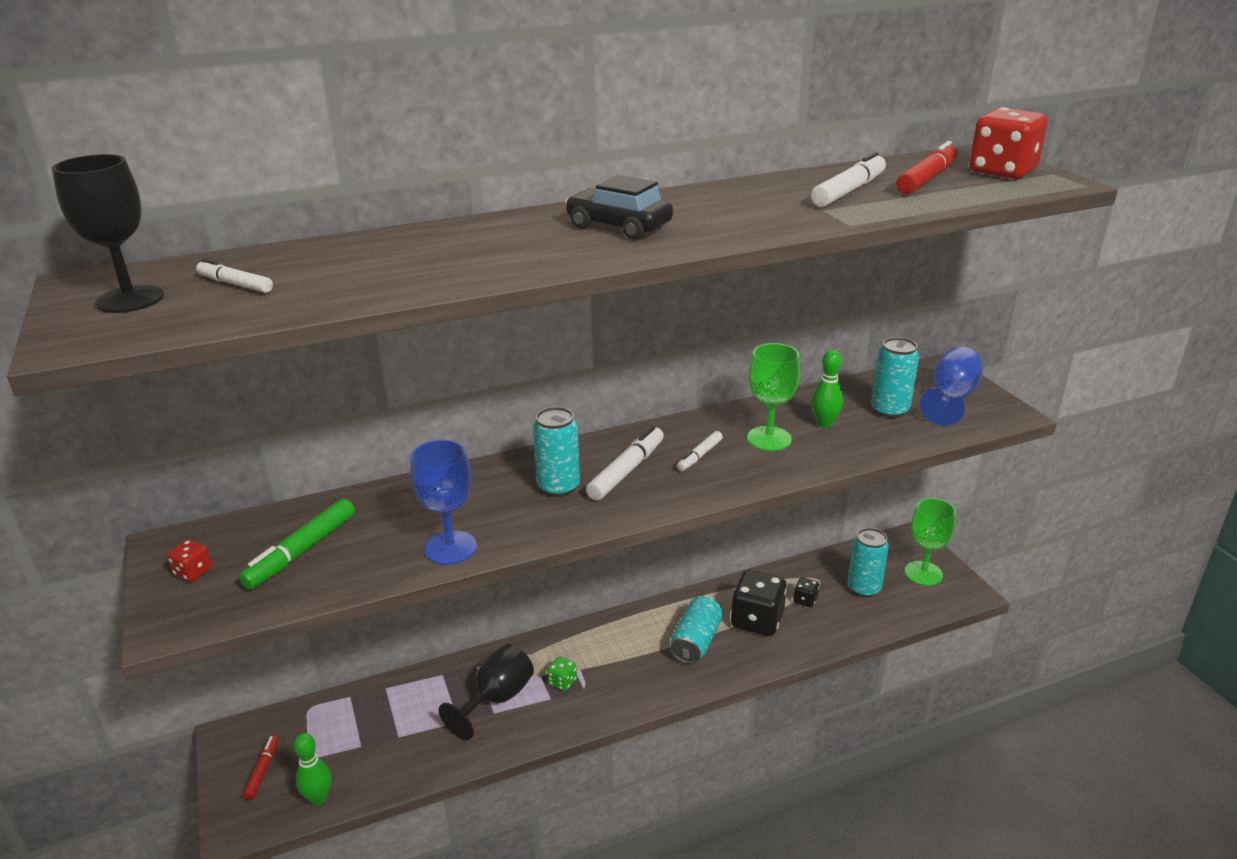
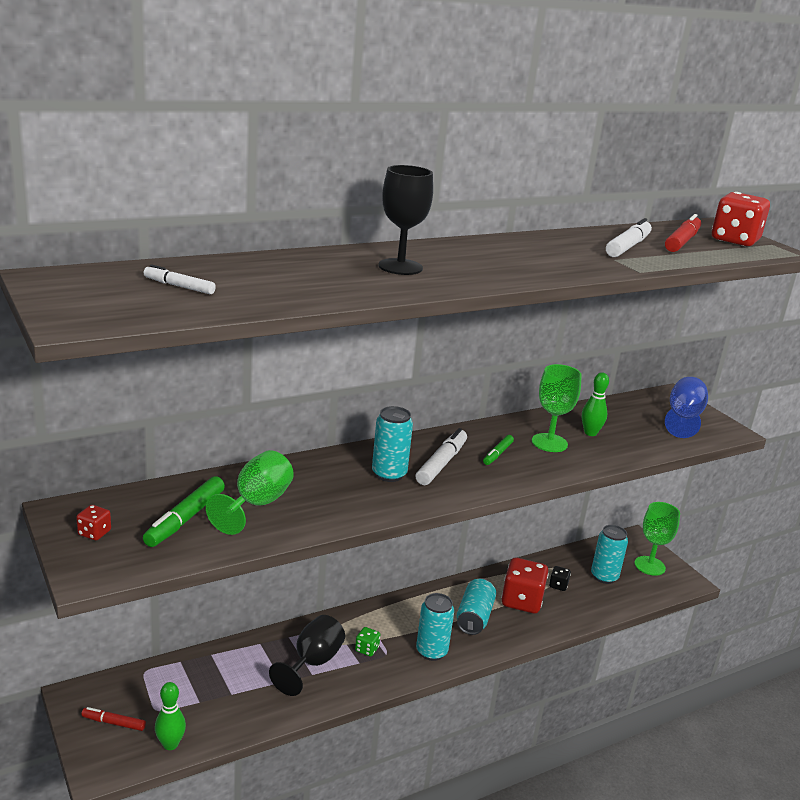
camera: 10 degrees left, 5 degrees down
black goblet [52,154,164,313] -> black goblet moved to [378,165,433,275]
red marker [243,735,279,800] -> red marker turned 75 degrees counterclockwise [81,707,146,731]
blue goblet [410,440,477,565] -> none
black car [565,175,673,240] -> none
white marker [677,431,723,471] -> green marker [483,435,514,465]
black dice [731,570,787,636] -> red dice [501,558,549,613]
turquoise can [871,337,919,418] -> turquoise can moved to [416,593,454,661]
none -> green goblet [206,450,294,535]

